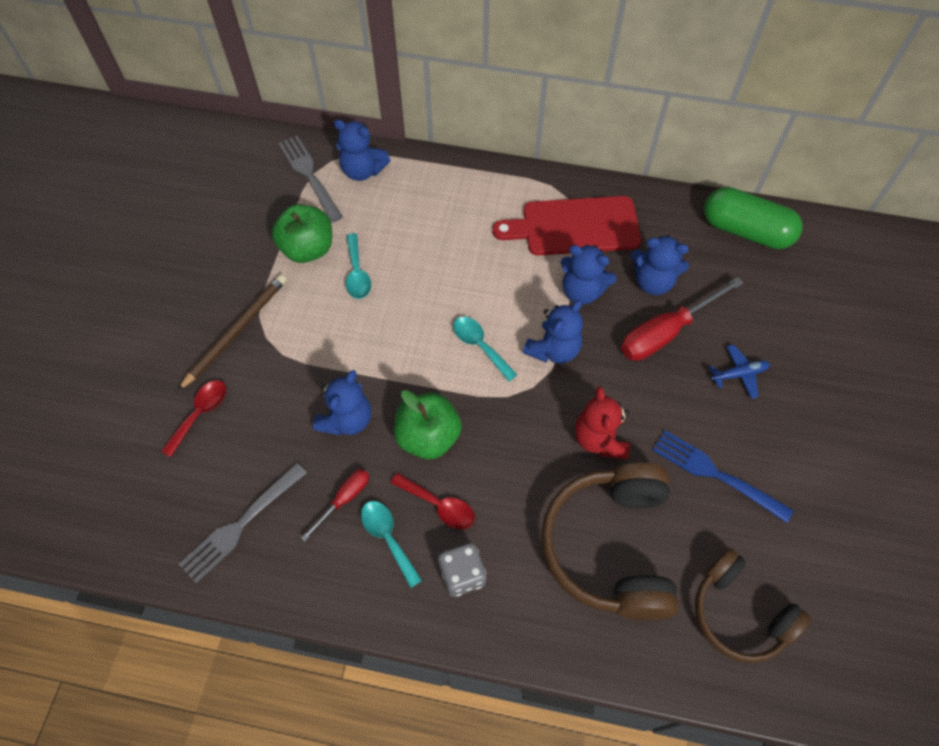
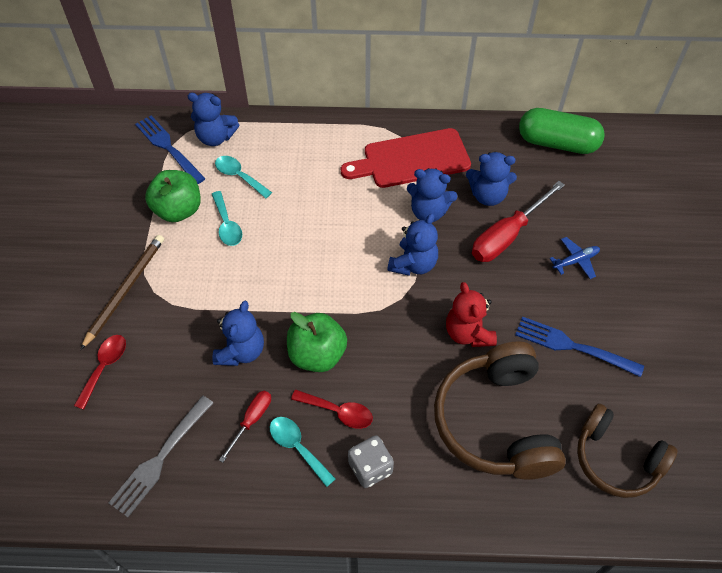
camera: 10 degrees left, 5 degrees down
grey fork [279,136,343,222] -> blue fork [135,115,206,184]
turquoise spoon [453,317,517,382] -> turquoise spoon moved to [215,156,272,198]

